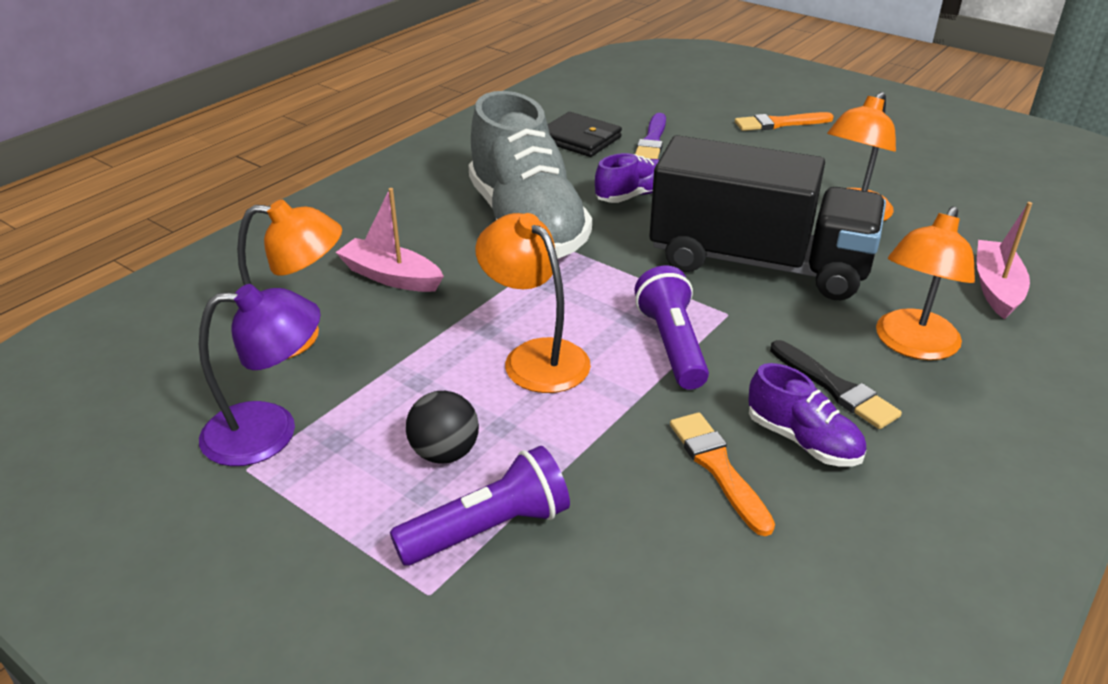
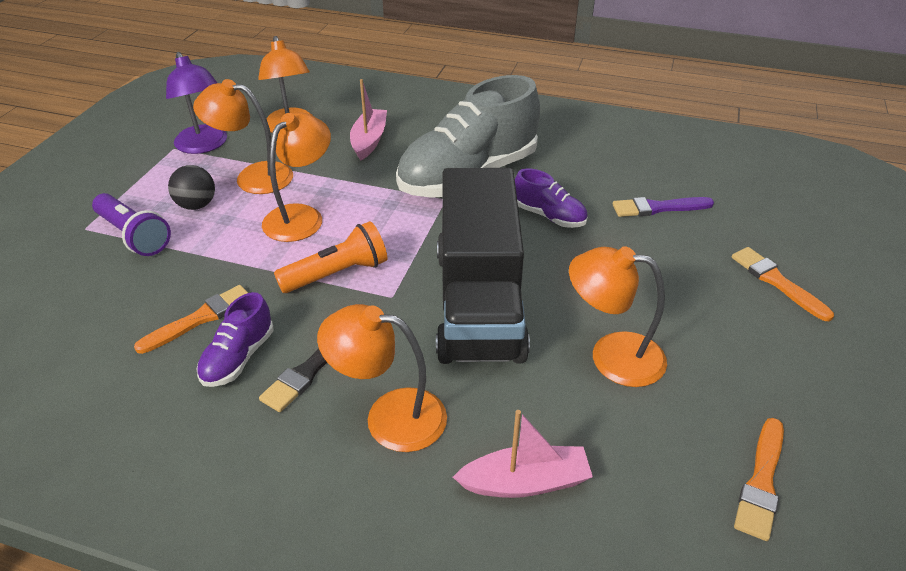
camera: 70 degrees right, 5 degrees up
black wallet [548,112,622,157] -> none
purple flashlight [635,266,709,390] -> orange flashlight [274,221,387,293]
none -> orange lamp [193,79,293,194]
none -> orange brush [734,418,784,541]

